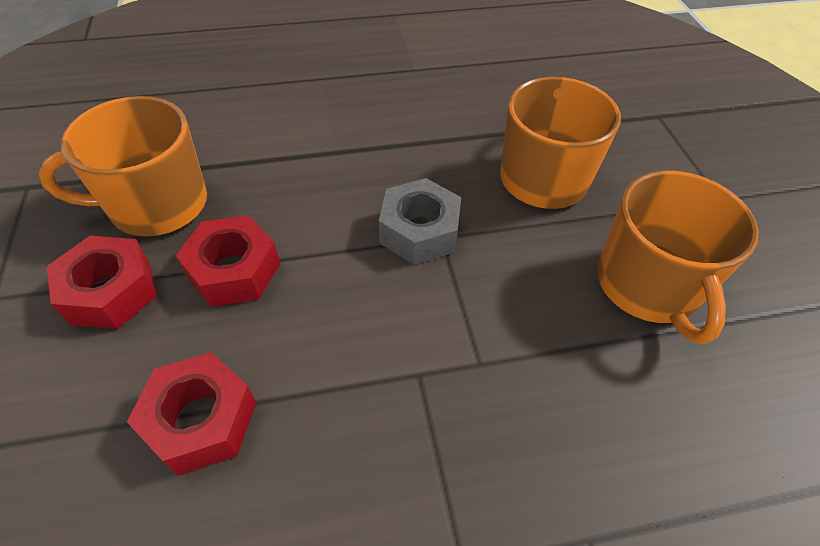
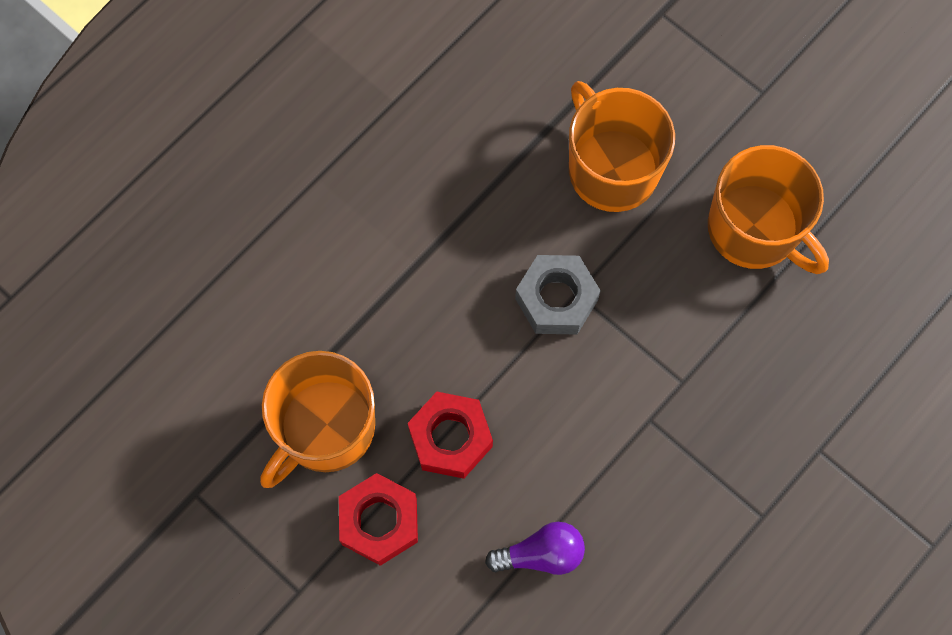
camera: 35 degrees left, 20 degrees up
red nut [127,352,256,476] -> purple light bulb [485,522,585,575]

